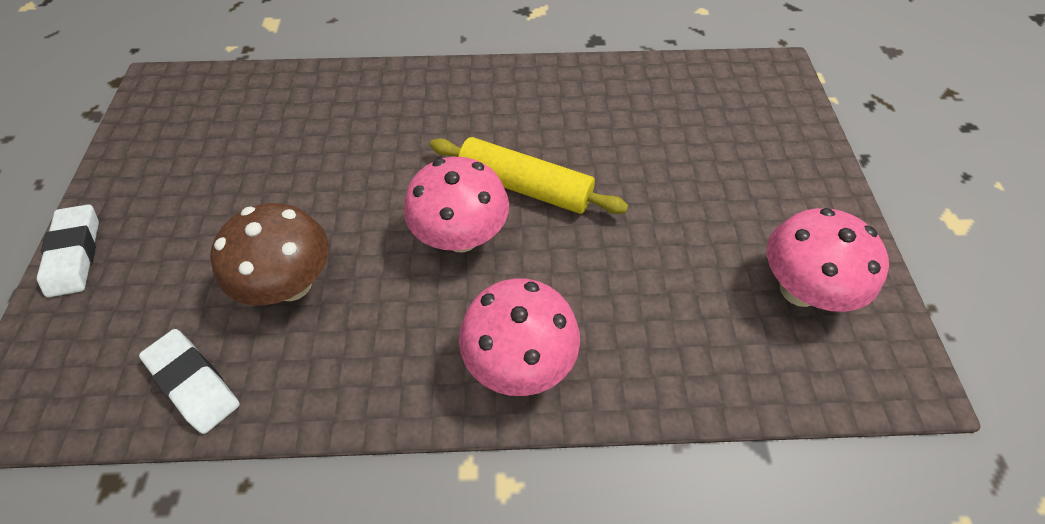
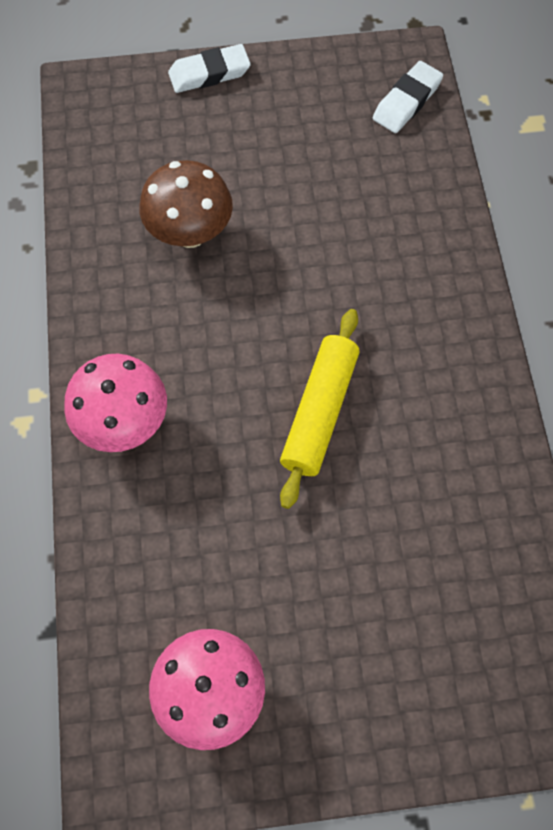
camera: 85 degrees right, 10 degrees up
white eraser [139,329,240,434] -> white eraser moved to [373,61,443,133]
pink mushroom [404,157,509,253] -> none

